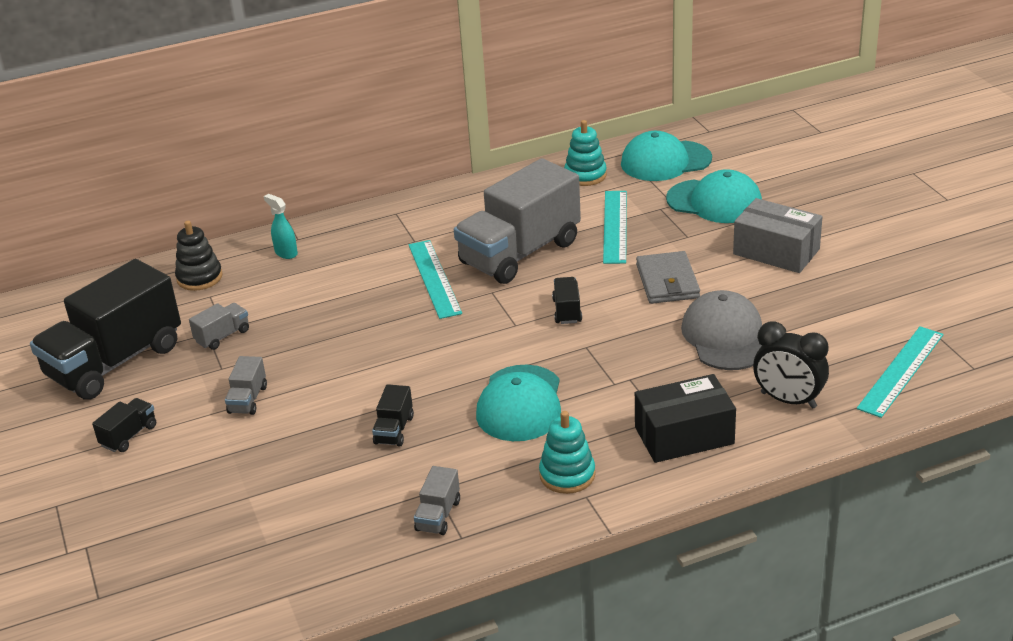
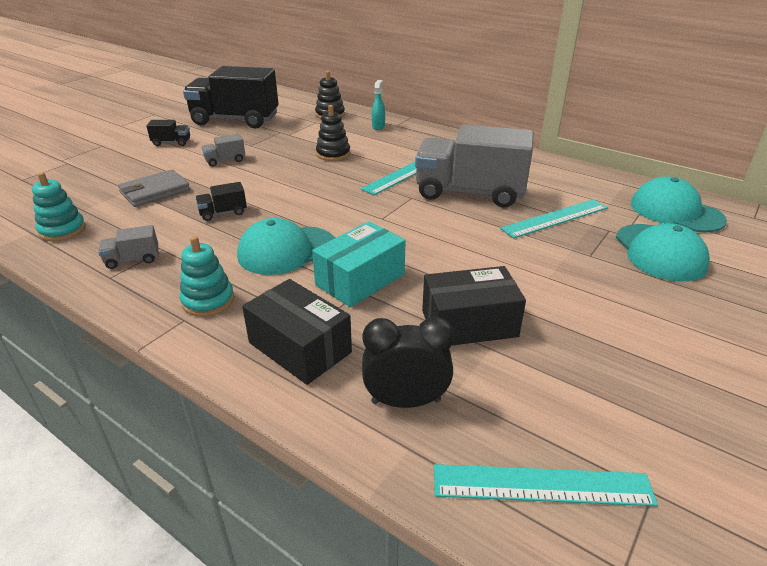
camera: 55 degrees right, 0 degrees up
grey truck [189,303,249,350] -> none
black truck [552,277,582,324] -> none
turquoise stacking toy [564,120,607,186] -> turquoise stacking toy moved to [32,172,86,241]
grey wallet [636,251,700,304] -> grey wallet moved to [118,169,190,207]
grey cap [681,290,762,370] -> black box [422,266,526,346]
grey box [733,198,822,273] -> none
black clock [753,321,829,409] -> black clock turned 90 degrees clockwise [362,317,454,408]
none -> turquoise box [312,221,406,307]
none -> black stacking toy [316,105,350,161]

